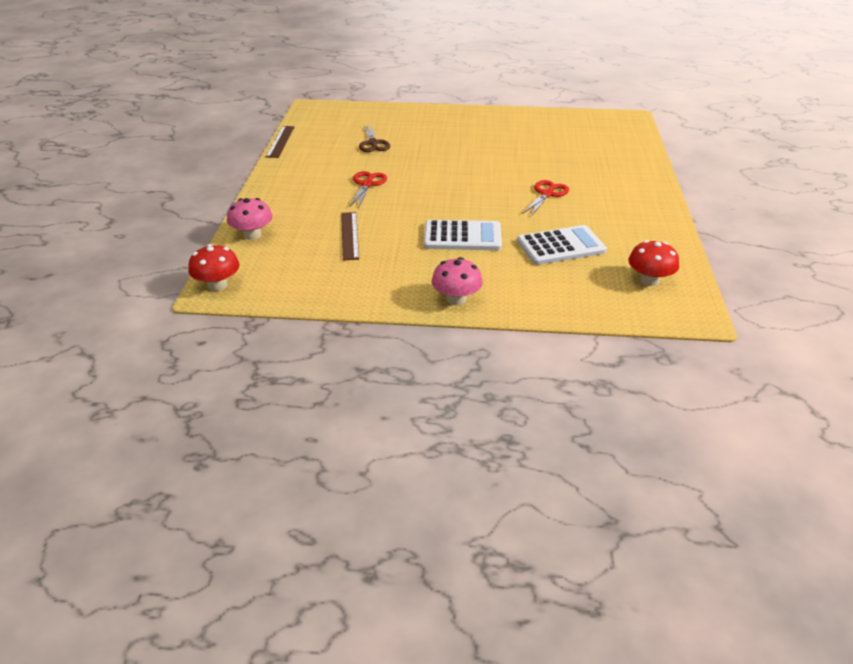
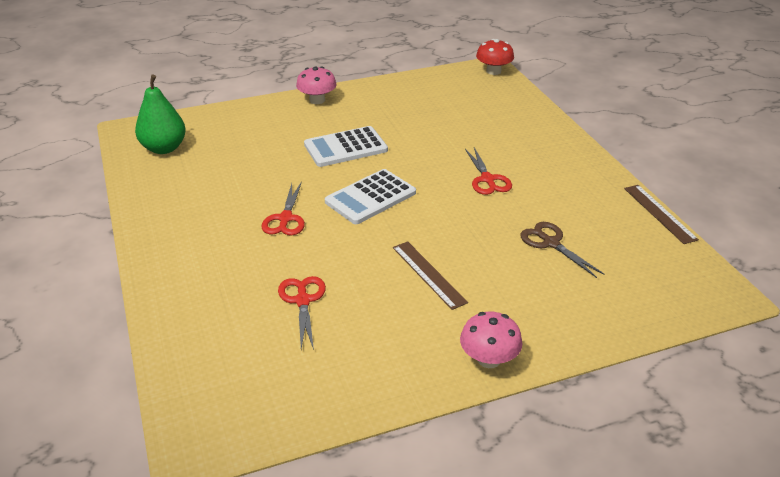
camera: 155 degrees right, 0 degrees up
pink mushroom [227,198,273,240] -> pink mushroom moved to [460,312,522,368]
brown ruler [341,212,359,260] -> brown ruler moved to [393,241,468,310]
white calculator [517,225,607,265] -> white calculator moved to [325,169,416,224]
red mushroom [628,240,679,286] -> green pear [135,75,186,154]
none -> red scissors [278,276,326,350]

